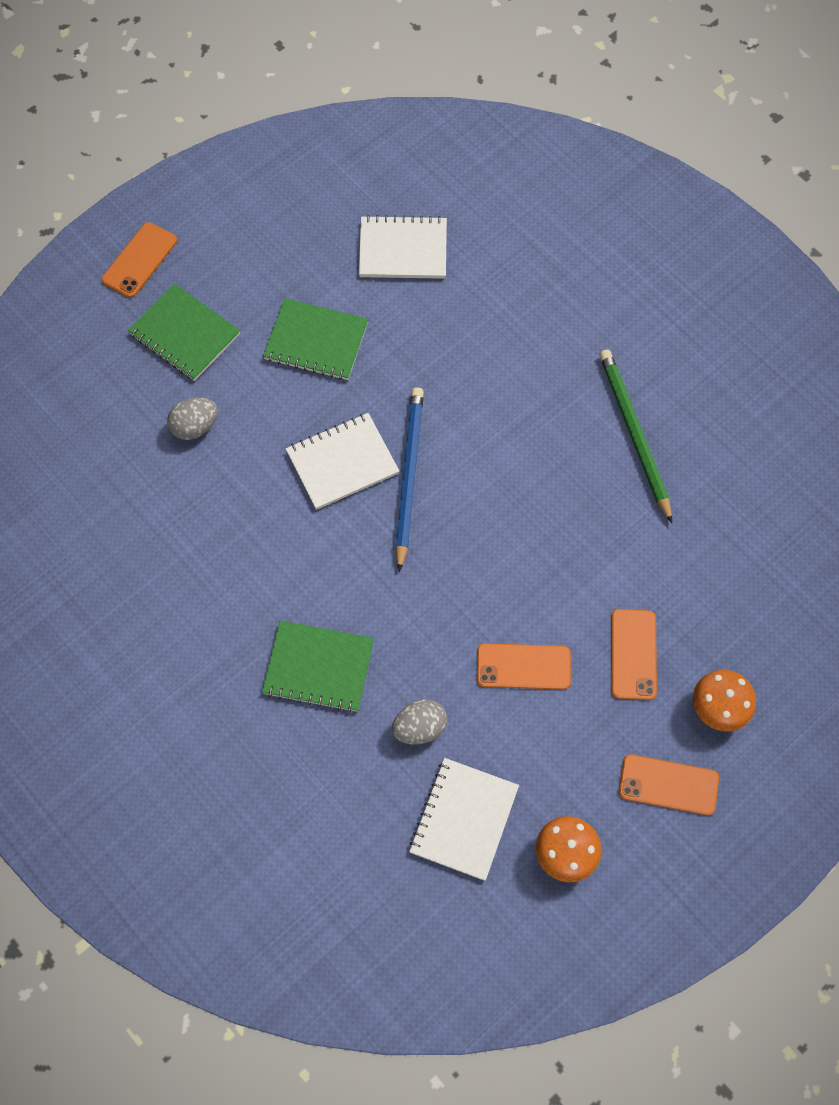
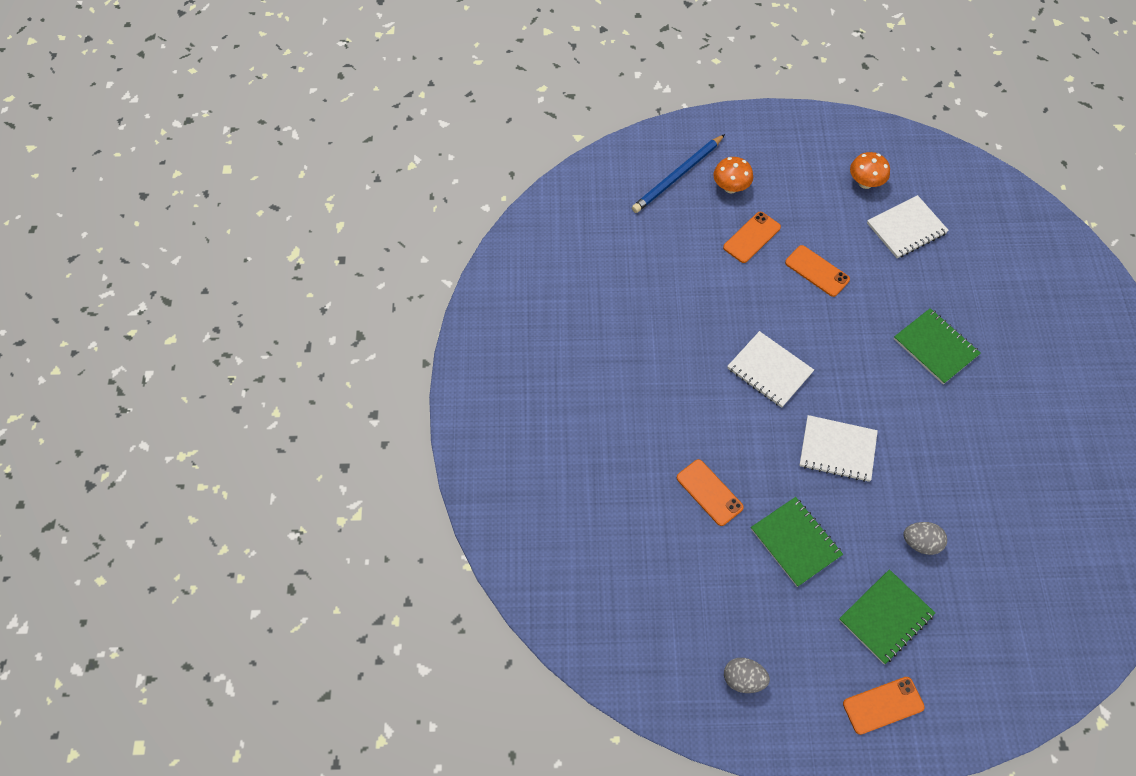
camera: 140 degrees left, 5 degrees down
green notebook [128,284,240,381] -> green notebook turned 60 degrees clockwise [839,569,935,664]
white notebook [359,215,447,279] -> white notebook moved to [727,331,814,408]
grey egg [392,699,447,745] -> grey egg moved to [724,658,770,693]
blue pencil [395,387,424,572] -> blue pencil moved to [632,134,725,213]
green pencil [599,349,672,523] -> none
orange phone [619,754,719,816] -> orange phone moved to [677,459,744,526]

